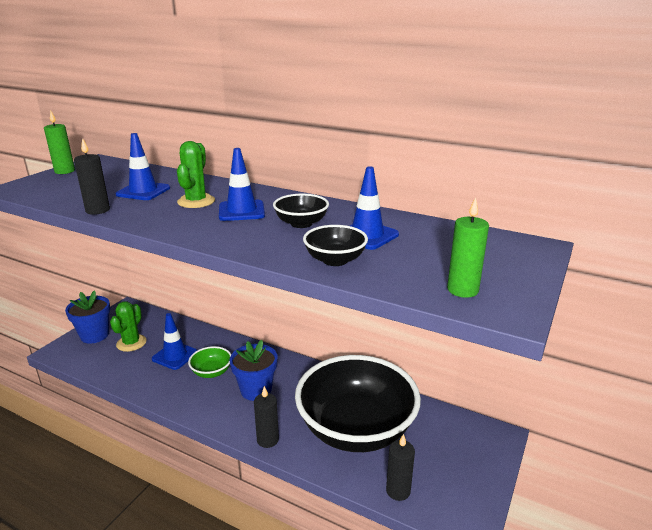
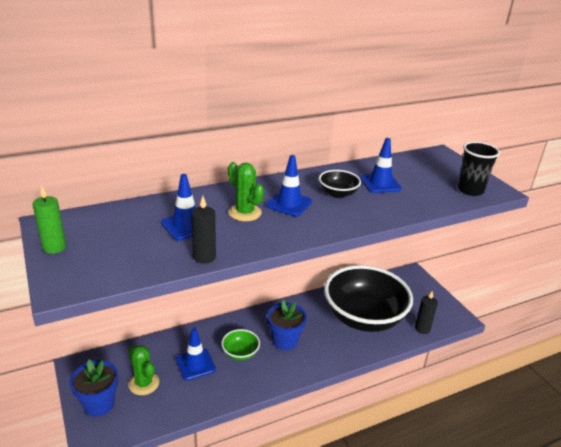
camera: 55 degrees left, 5 degrees up
black candle [254,386,279,448] -> none
black bowl [303,225,368,266] -> none
green candle [447,197,489,298] -> black cup [457,142,500,196]

